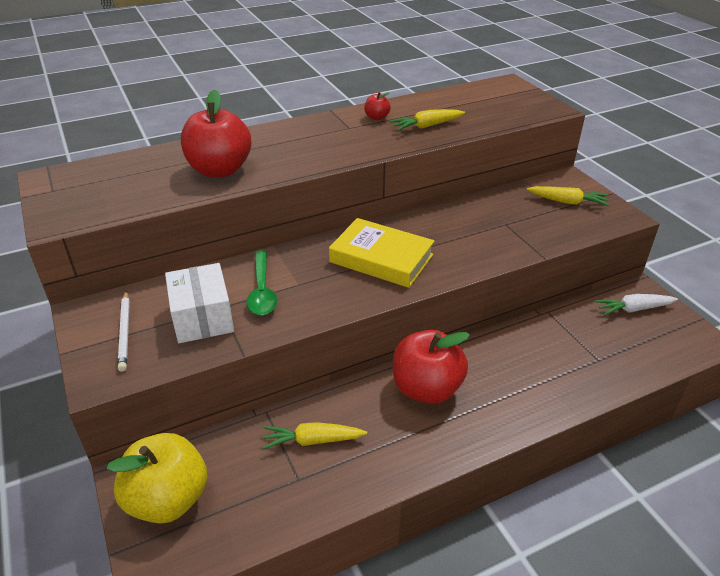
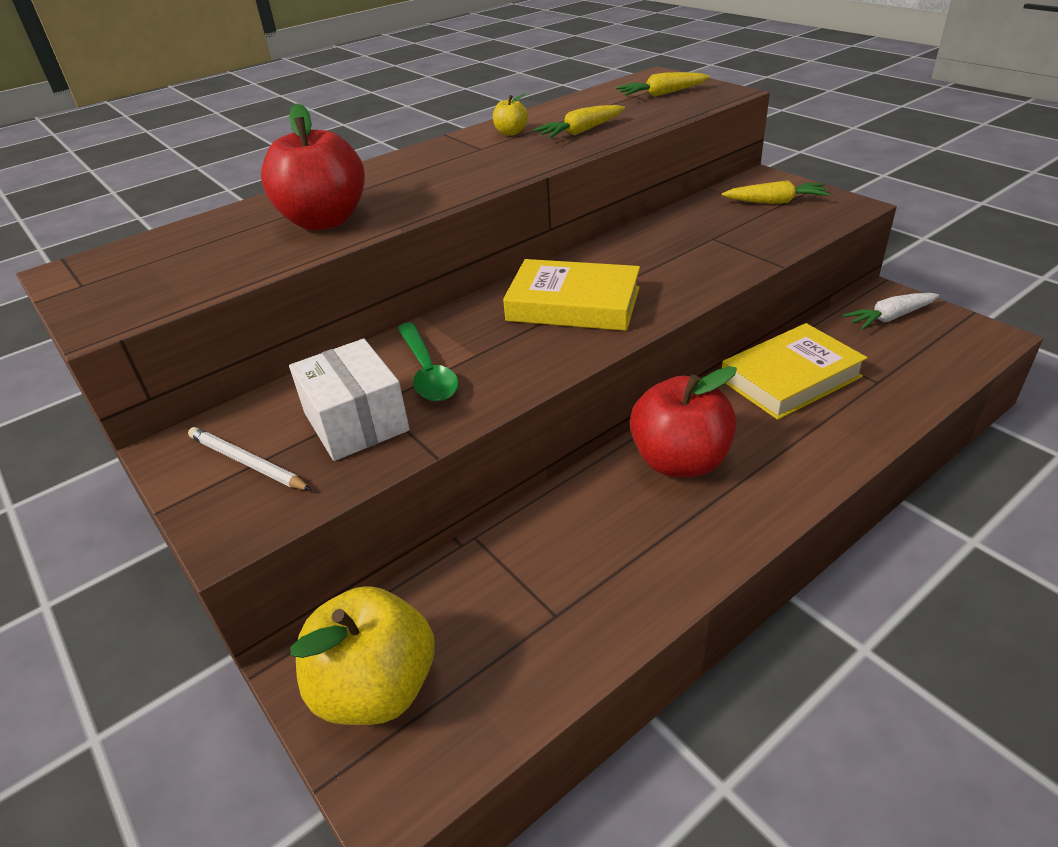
camera: 10 degrees left, 0 degrees up
white pencil [118,291,130,371] -> white pencil turned 150 degrees clockwise [188,427,311,490]
yellow carrot [263,422,367,449] -> yellow carrot moved to [616,72,710,97]
red apple [364,92,391,120] -> yellow apple [493,94,528,136]
none -> yellow book [722,323,867,420]

